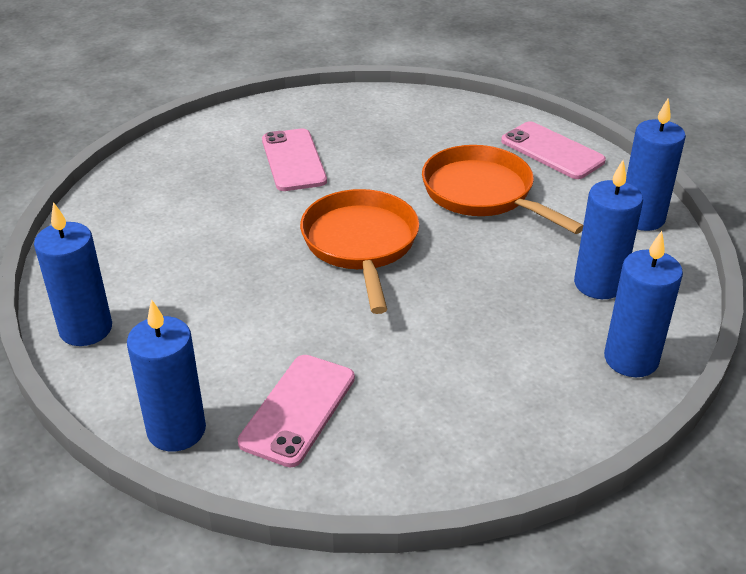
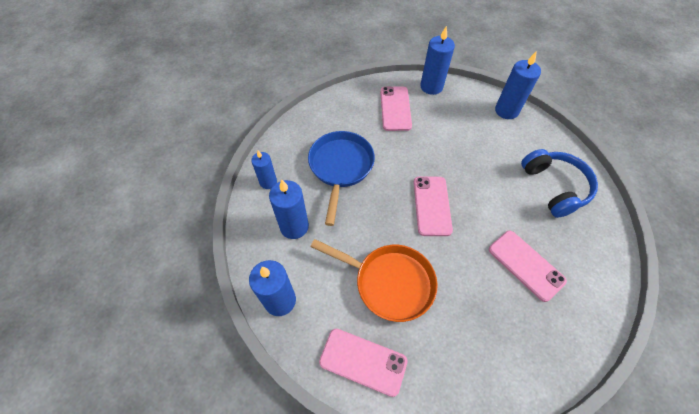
camera: 155 degrees right, 20 degrees up
orange pan [300,189,419,314] -> pink phone [414,177,453,236]
blue candle [604,231,683,377] -> blue candle [251,151,277,189], size x0.65
none -> blue pan [308,131,375,226]
none -> blue headphones [521,149,598,218]

